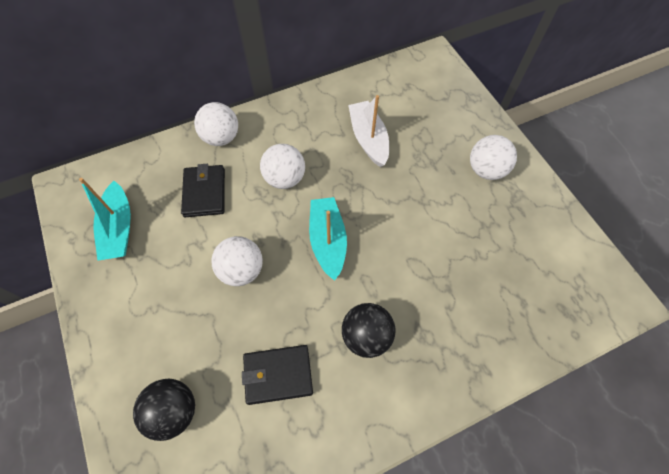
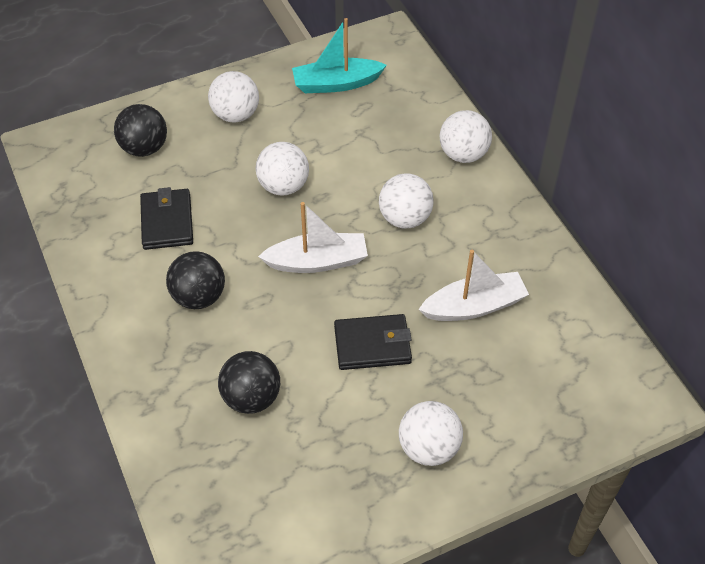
camera: 90 degrees right, 10 degrees down
black wallet [181,164,225,217] -> black wallet moved to [334,314,412,370]
turquoise boat [309,197,347,281] -> white boat [258,202,368,273]
none -> white ball [208,71,259,123]
none -> black ball [218,351,280,414]

